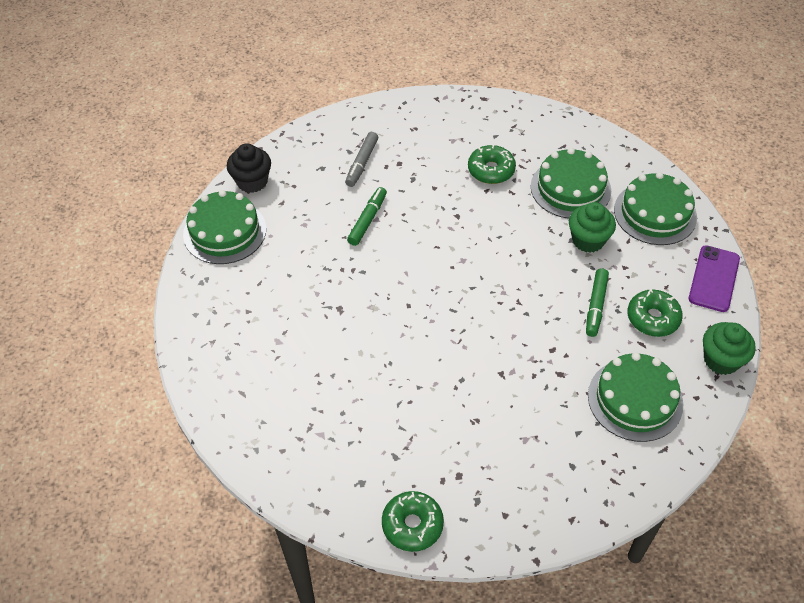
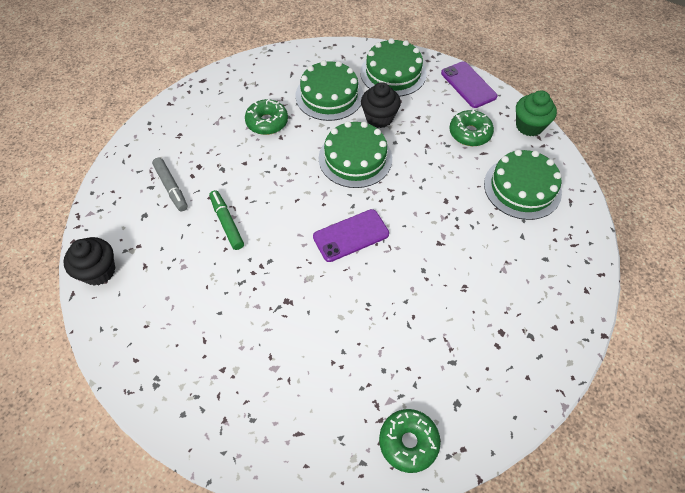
camera: 50 degrees left, 5 degrees up
green cake [183,190,266,264] -> green cake moved to [319,121,392,188]
green donut [382,491,444,552] -> green donut moved to [379,409,441,473]
green cupcake [569,202,616,253] -> black cupcake [361,82,401,128]
green marker [586,268,609,337] -> none
none -> purple phone [313,209,389,262]

